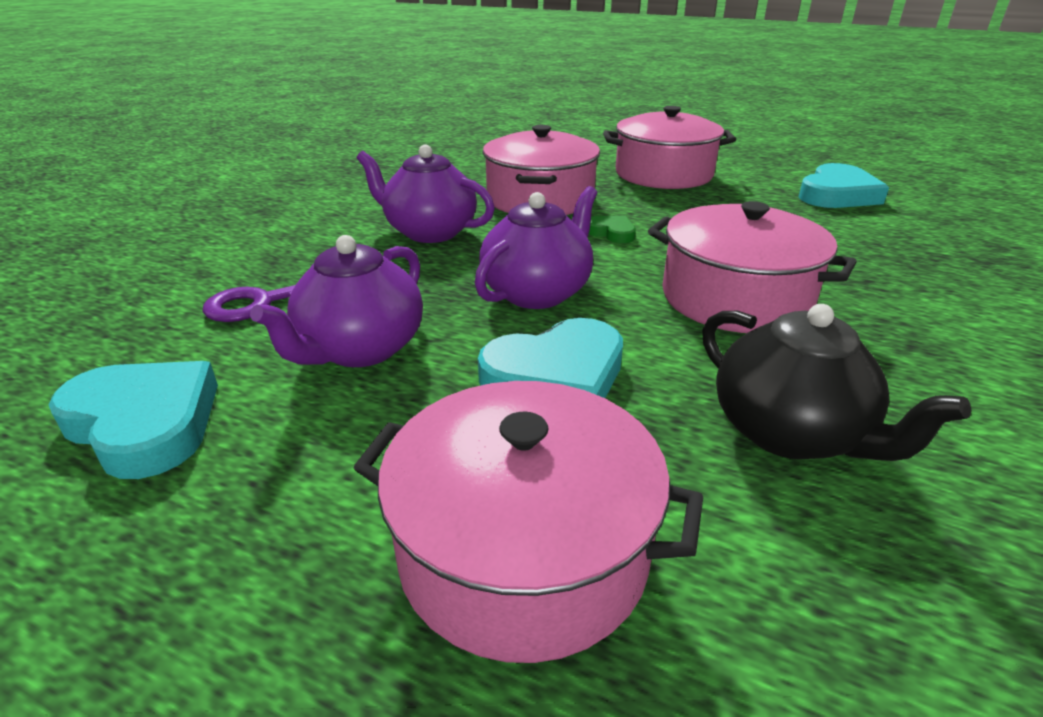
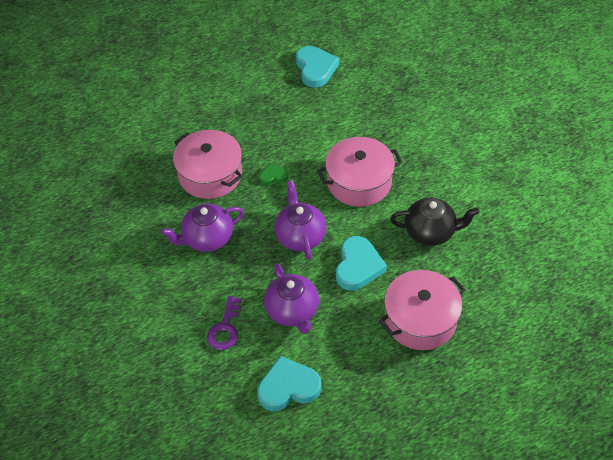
camera: 50 degrees left, 20 degrees up
pink pot [603,106,736,189] -> none

